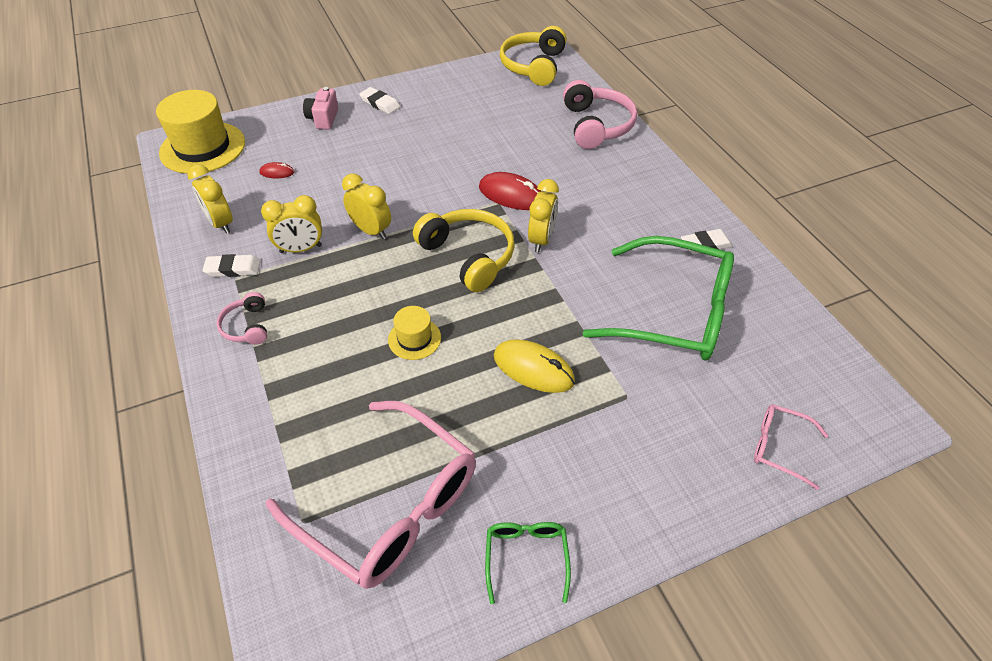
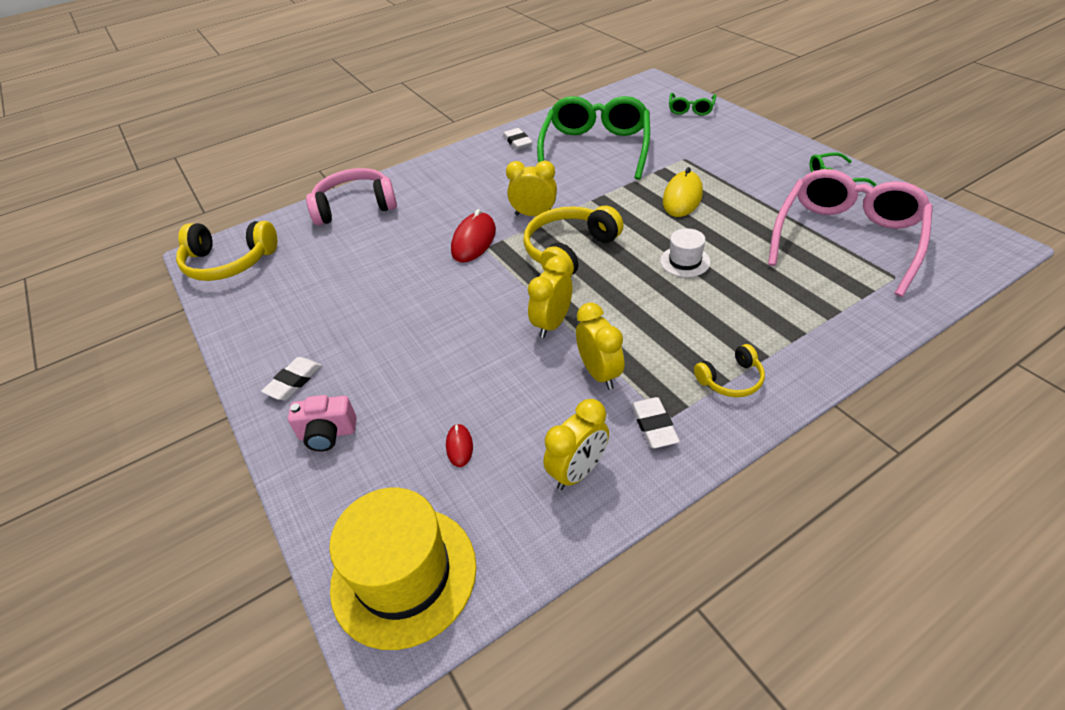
camera: 95 degrees left, 5 degrees down
pink headphones [217,292,267,345] -> yellow headphones [694,344,765,397]
yellow hat [388,306,441,360] -> white hat [660,229,711,277]
pink glasses [754,404,828,490] -> green glasses [669,93,716,116]

